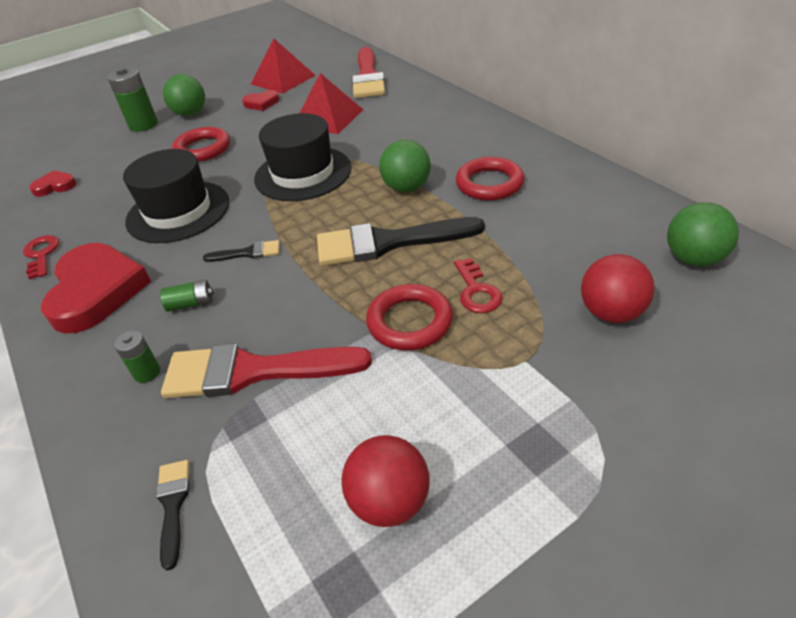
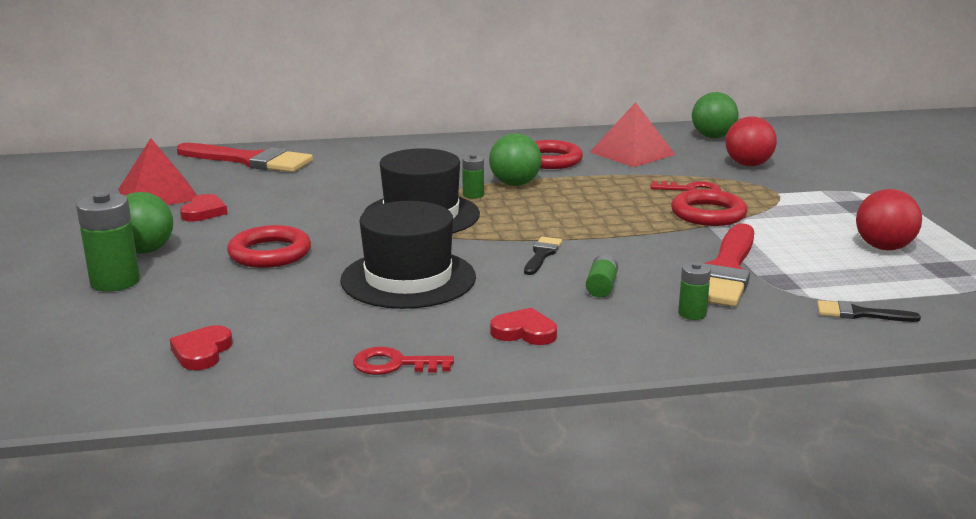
camera: 70 degrees left, 20 degrees down
red heart [41,243,151,334] -> red heart [490,308,557,345], size x0.47
red pyramid [300,73,363,134] -> red pyramid moved to [590,102,676,167]
black brush [317,217,485,266] -> none
none -> green battery [462,154,484,199]

